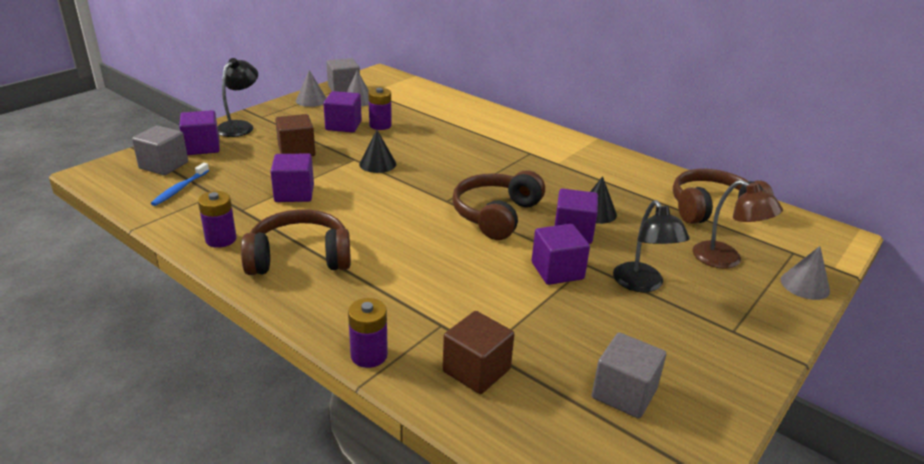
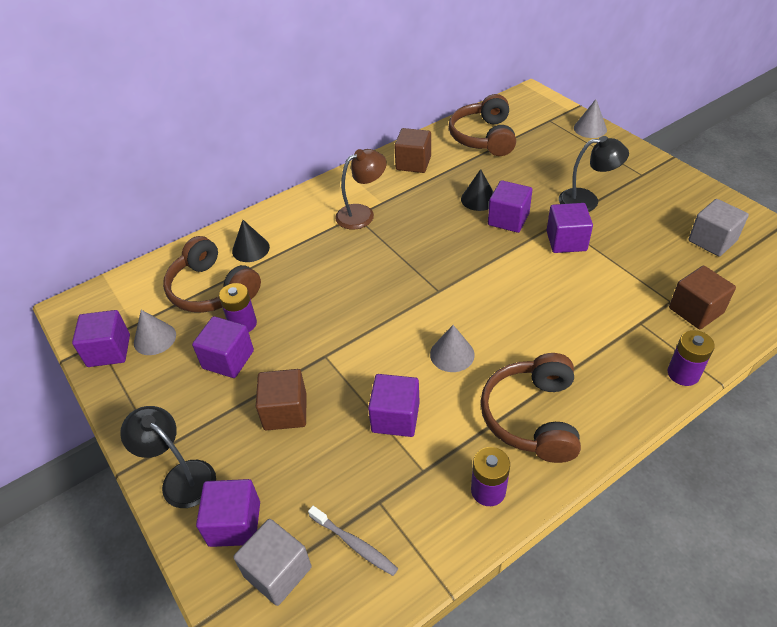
camera: 70 degrees left, 15 degrees up
blue toothbrush [151,163,209,206] -> grey toothbrush [308,506,398,576]
grey cone [296,70,326,107] -> grey cone moved to [430,325,475,372]
grey cube [326,58,360,92] -> purple cube [72,310,130,367]
black cone [359,130,396,173] -> black cone moved to [232,220,270,262]
brown headphones [452,170,545,240] -> brown headphones moved to [163,236,261,313]
brown lamp [692,180,783,269] -> brown lamp moved to [335,149,387,230]
none -> brown cube [394,128,431,173]

